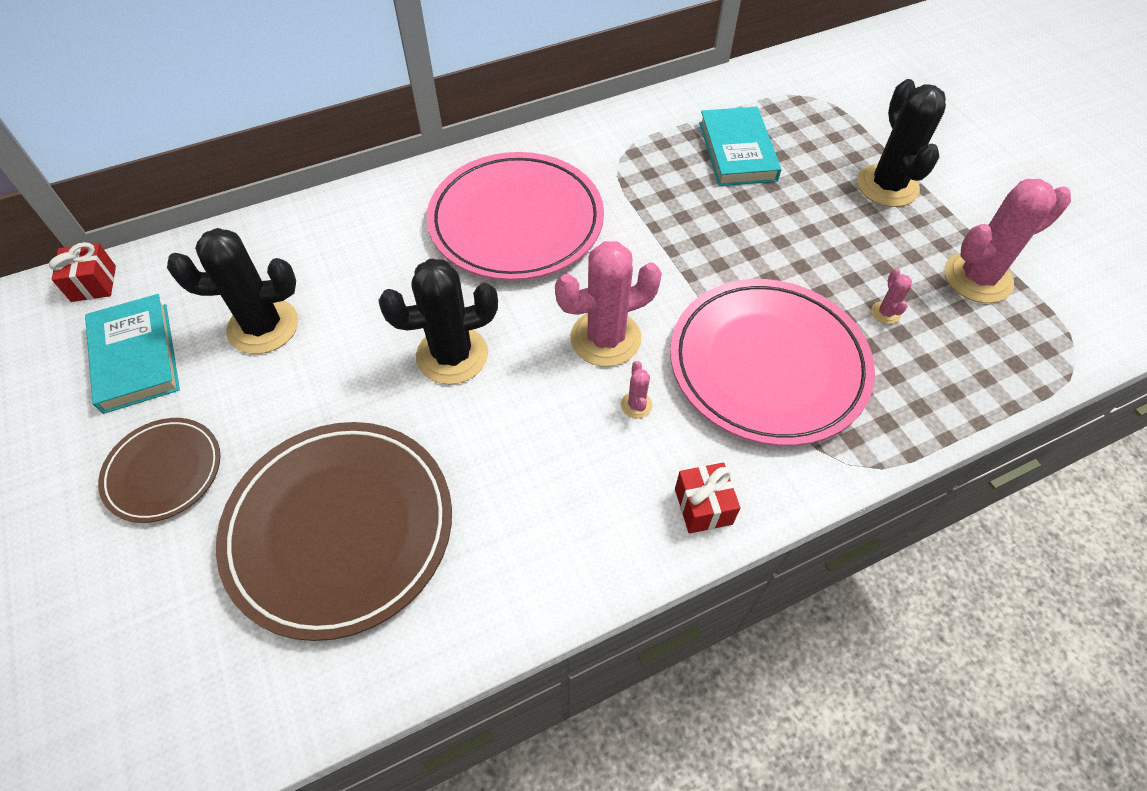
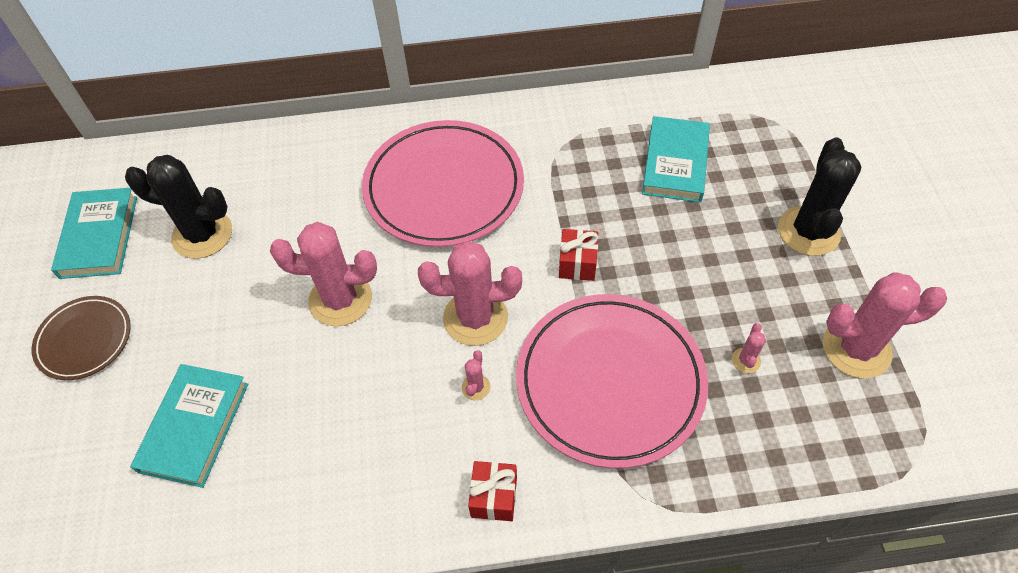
camera: 20 degrees right, 0 degrees up
red gift [49,242,116,302] -> red gift moved to [559,229,598,281]
brown plate [216,422,452,641] -> turquoise book [130,364,248,488]
black cactus [378,259,498,385] -> pink cactus [270,222,377,326]

